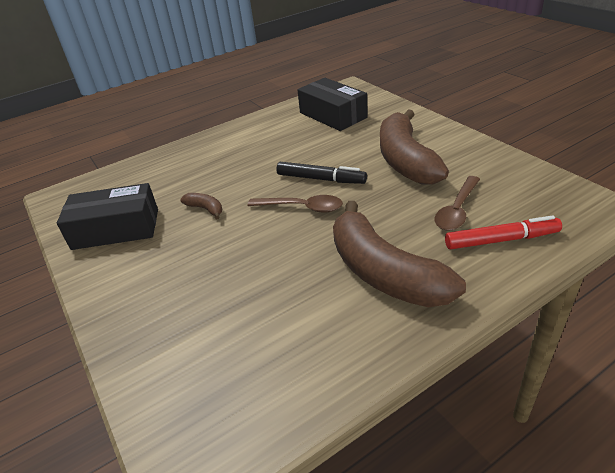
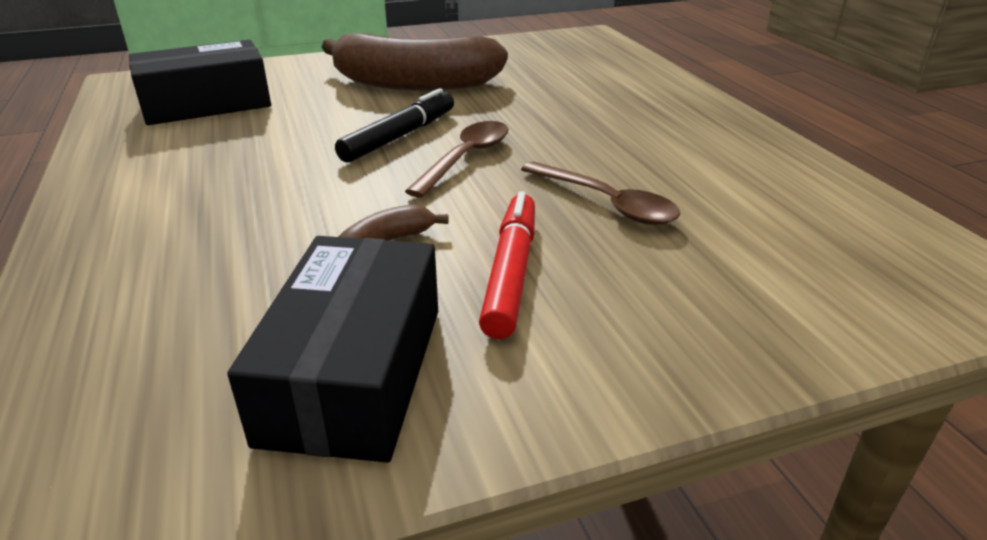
camera: 80 degrees left, 5 degrees down
brown banana [333,201,466,307] -> none
brown spoon [434,176,480,231] -> brown spoon moved to [521,161,680,225]
red marker [445,215,562,249] -> red marker moved to [479,191,535,339]

